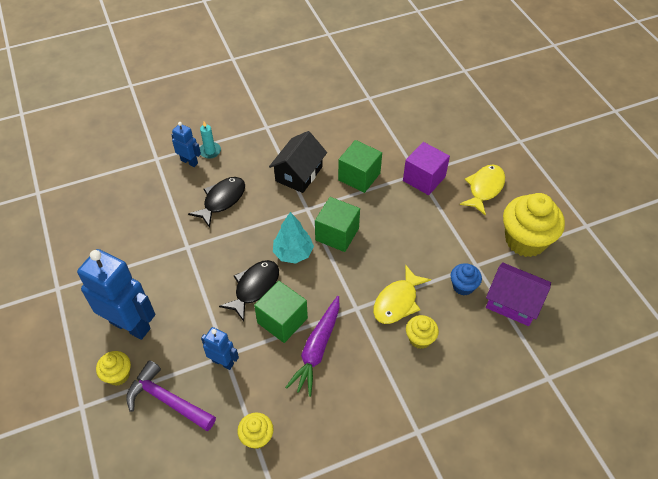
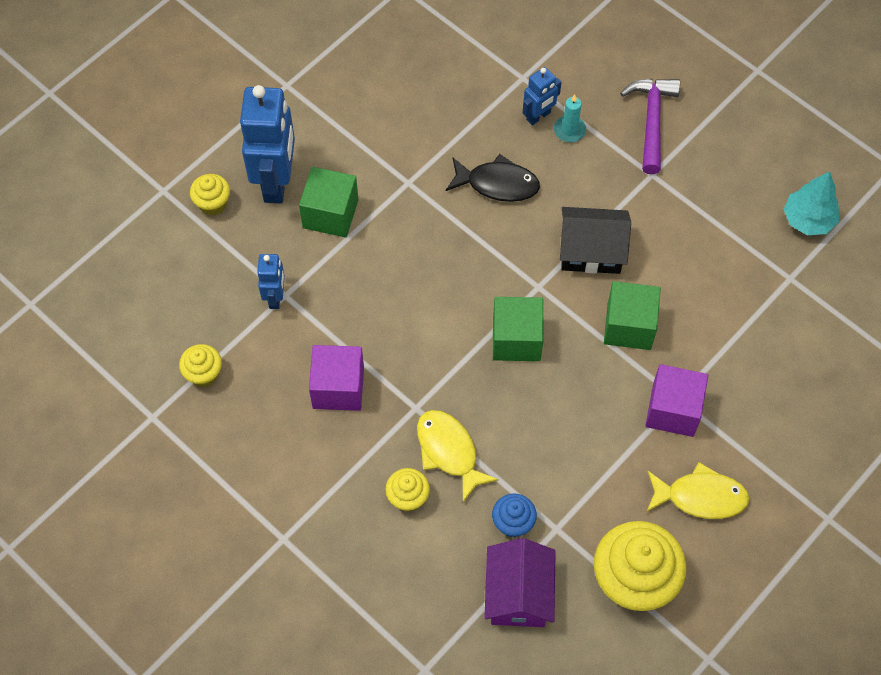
camera: 65 degrees right, 10 degrees up
purple hammer [126,360,216,431] -> purple hammer moved to [620,79,680,174]
blue robot [172,122,201,167] -> blue robot turned 45 degrees clockwise [522,67,562,125]
black fish [219,260,279,321] -> none
green cube [254,281,308,343] -> green cube moved to [299,167,358,238]
turquoise tree [273,212,314,264] -> turquoise tree moved to [784,171,839,235]
purple carrot [285,296,340,397] -> purple cube [309,345,364,411]
yellow fish [373,265,431,324] -> yellow fish turned 45 degrees clockwise [417,410,499,502]

